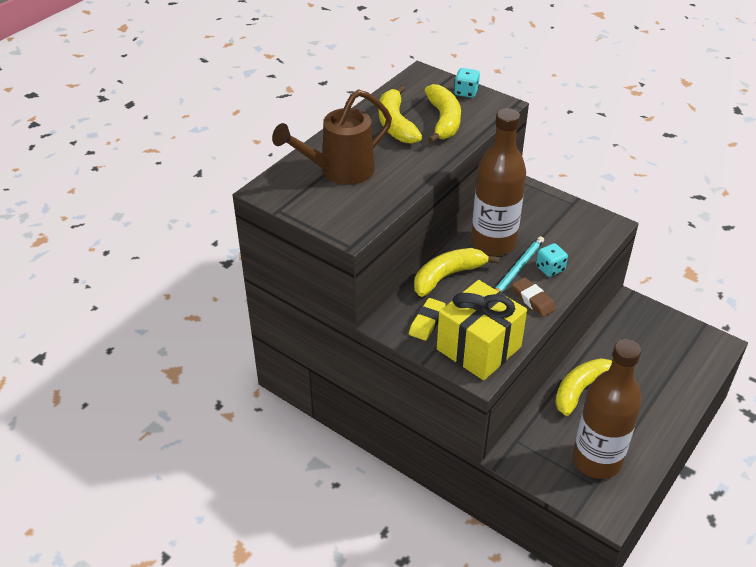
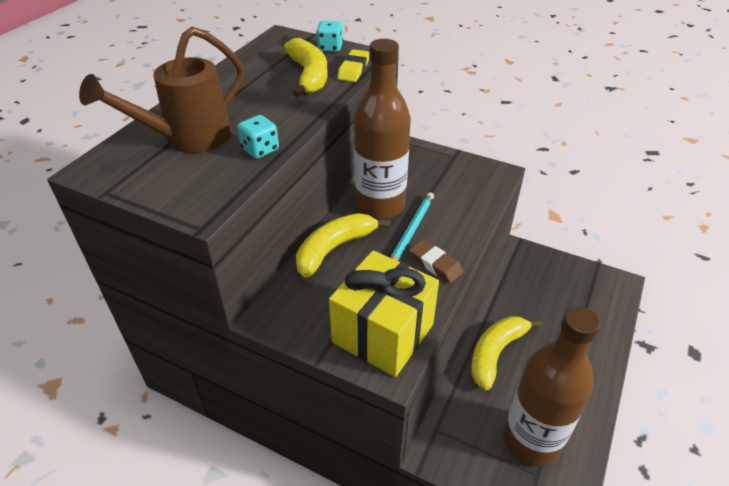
camera: 10 degrees left, 0 degrees up
yellow banana [379,85,422,144] -> none
yellow eraser [409,298,446,341] -> yellow eraser moved to [337,49,369,82]
turquoise dice [536,243,568,277] -> turquoise dice moved to [237,115,279,159]

